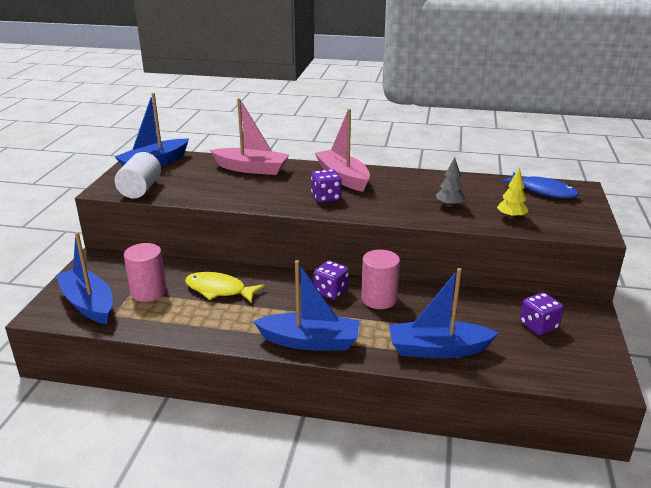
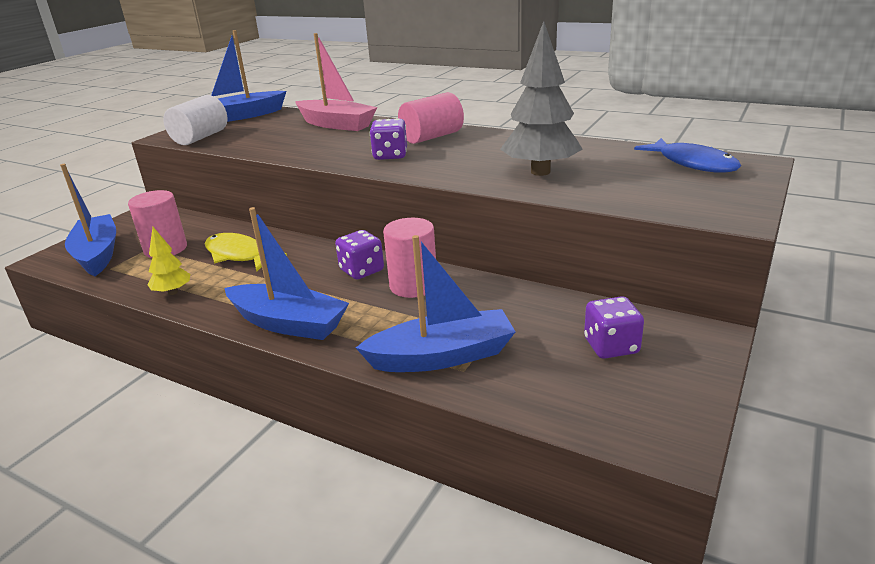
camera: 20 degrees right, 0 degrees up
pink boat [315,109,370,192] -> pink cylinder [398,92,464,144]
blue boat [389,268,498,358] -> blue boat turned 150 degrees clockwise [356,235,516,372]
grey tree [436,157,466,207] -> grey tree [500,21,583,176], size x1.95
yellow tree [497,167,529,219] -> yellow tree moved to [148,227,190,295]

